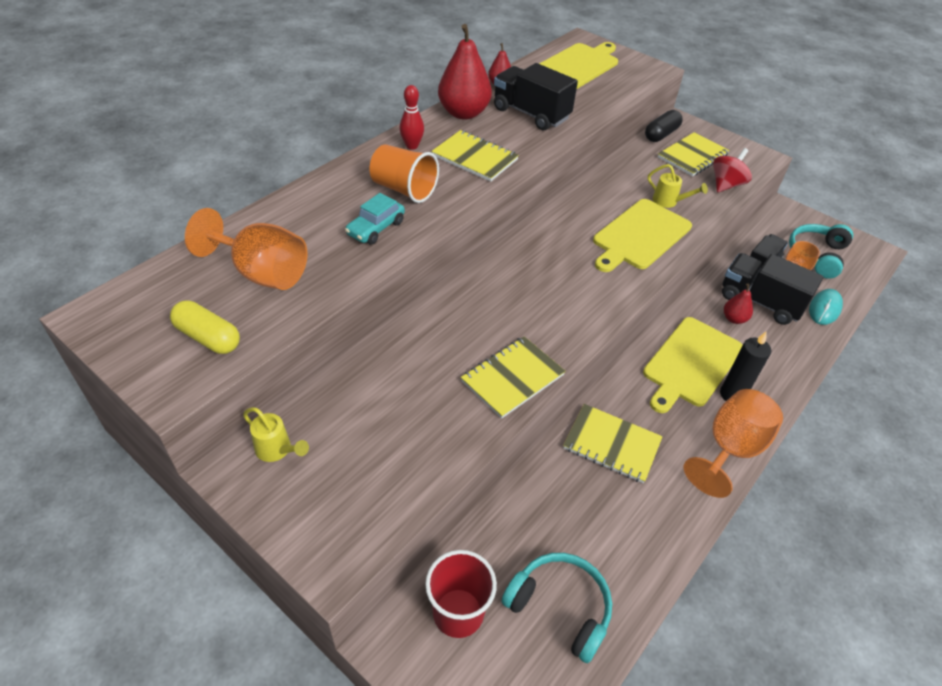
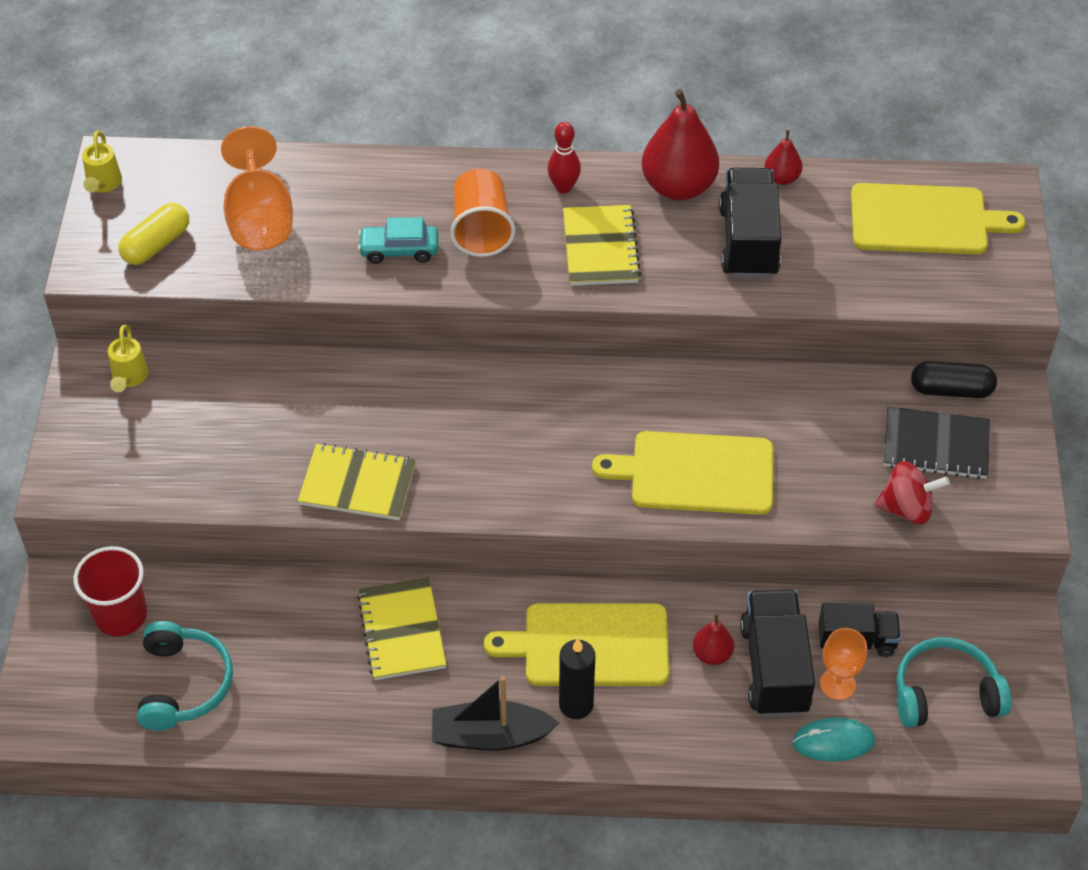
camera: 55 degrees right, 5 degrees up
yellow capsule [170,300,240,354] -> yellow capsule turned 45 degrees clockwise [118,203,189,265]
yellow watering can [648,164,708,208] -> yellow watering can moved to [82,131,122,192]
yellow notebook [658,132,730,177] -> black notebook [884,406,990,479]
orange goblet [684,389,783,498] -> black boat [432,676,559,751]

